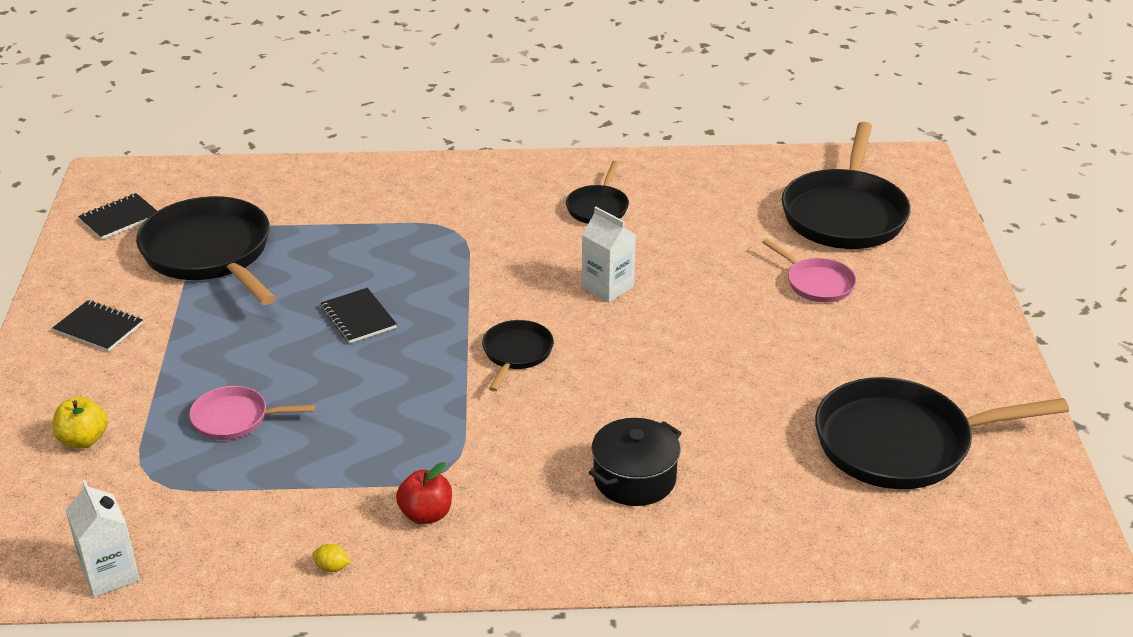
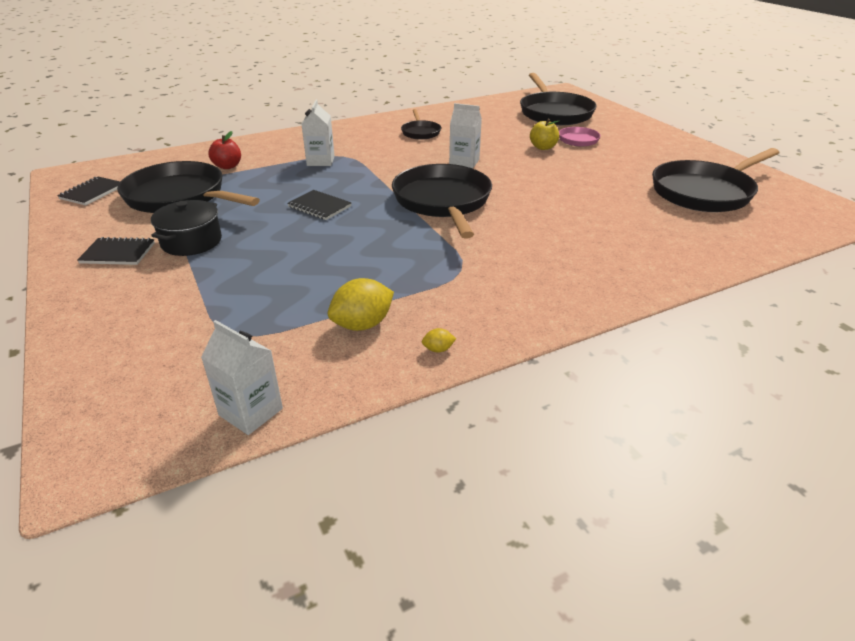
camera: 25 degrees left, 0 degrees up
yellow apple [52,397,108,448] -> yellow apple moved to [530,118,559,150]
pink pan [189,386,315,440] -> none
red apple [396,462,452,525] -> red apple moved to [208,131,241,169]
black pan [482,320,554,392] -> black pan [392,164,492,239], size x1.99
black pot [589,418,681,506] -> black pot moved to [151,200,222,256]
none -> white carton [302,100,335,166]
none -> yellow lemon [328,278,394,331]

